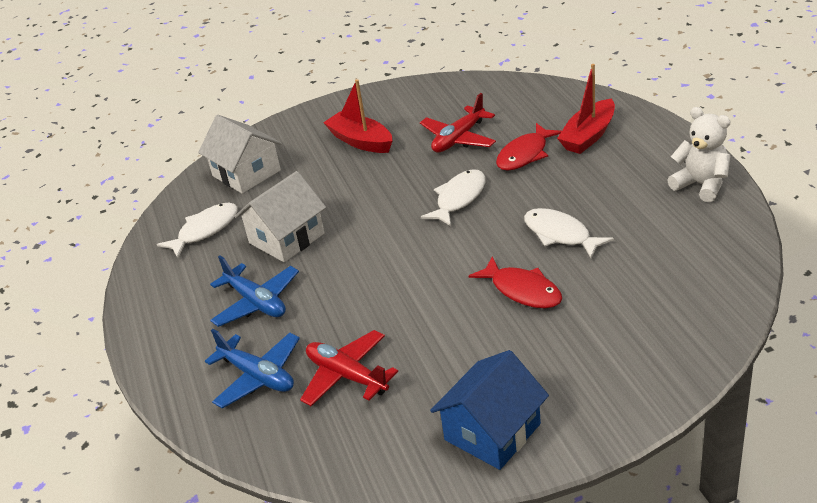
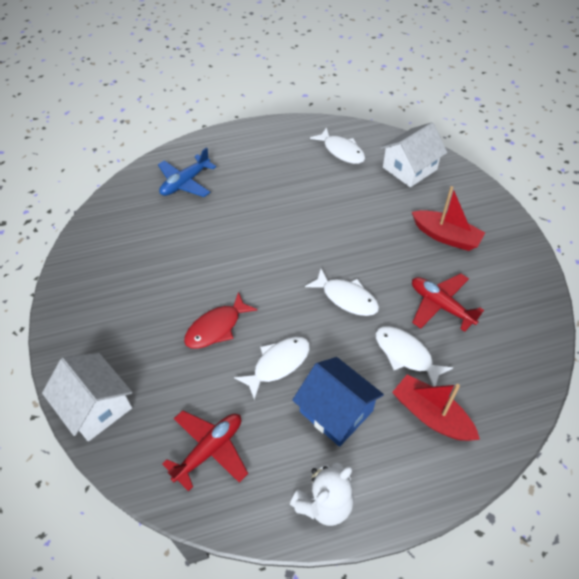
camera: 90 degrees right, 15 degrees up
blue plane [210,256,299,327] -> none
white house [235,171,326,262] -> white house moved to [42,353,132,441]
red plane [300,330,398,406] -> red plane moved to [162,410,248,491]
red boat [323,79,393,153] -> red boat turned 75 degrees clockwise [412,186,485,251]
blue house [430,350,549,470] -> blue house moved to [292,357,384,447]
red fish [496,123,562,171] -> white fish [375,326,453,387]

